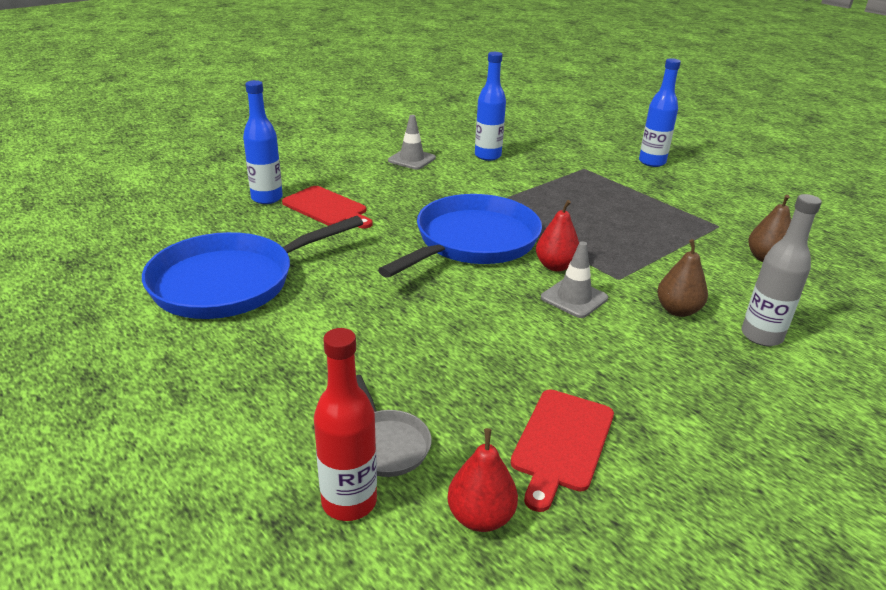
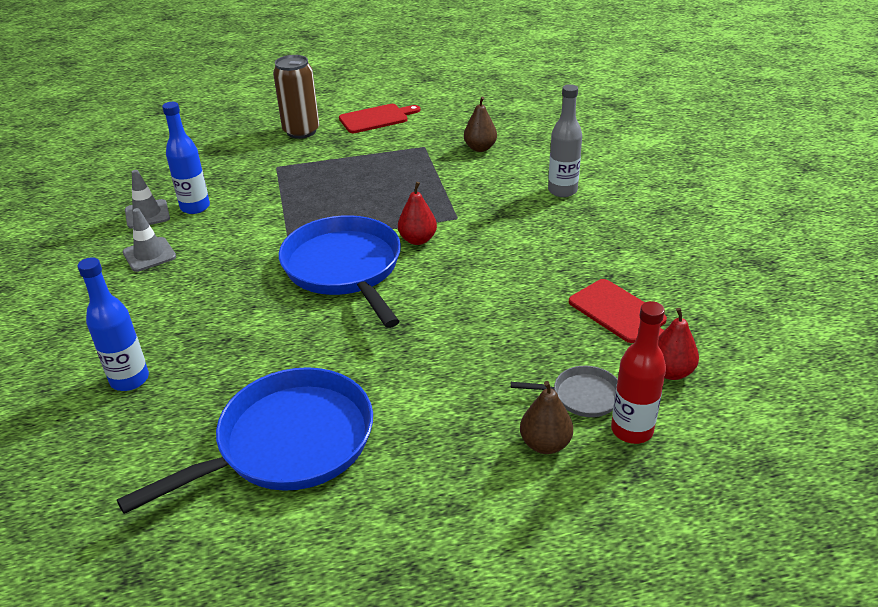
camera: 60 degrees left, 5 degrees up
blue pan [142,216,363,319] -> blue pan turned 120 degrees counterclockwise [117,367,373,514]
red cutting board [282,186,373,229] -> red cutting board moved to [339,104,420,133]
grey traffic cone [541,241,608,318] -> grey traffic cone moved to [125,170,170,228]
blue bottle [639,58,681,167] -> brown can [273,55,319,139]
brown pear [657,239,708,317] -> brown pear moved to [520,381,573,454]

